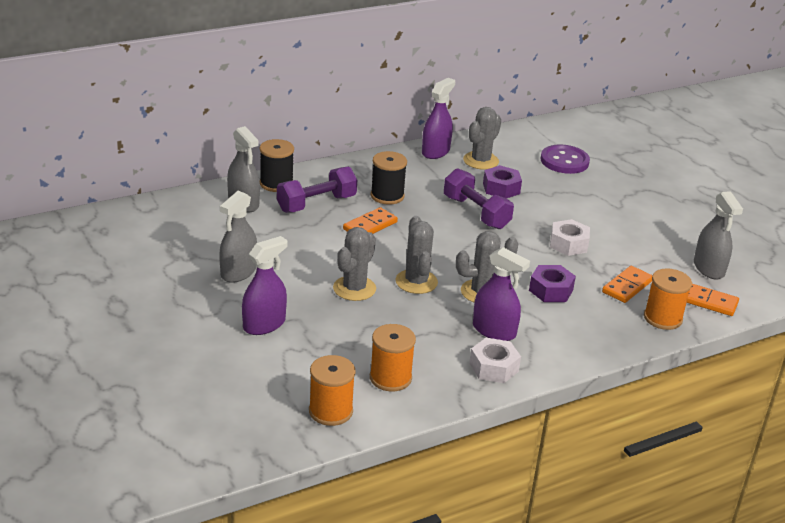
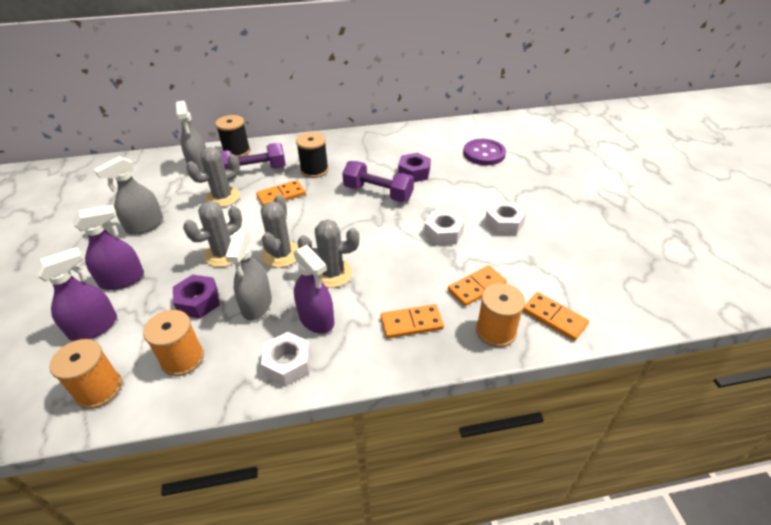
camera: 20 degrees right, 10 degrees up
purple spray bottle [422,78,455,159] -> purple spray bottle moved to [34,247,117,341]
purple dumbbell [444,168,514,229] -> purple dumbbell turned 45 degrees counterclockwise [342,161,414,202]
grey cactus [463,107,501,170] -> grey cactus moved to [186,147,240,207]
purple nut [529,265,576,302] -> purple nut moved to [173,275,220,319]
grey spray bottle [694,191,743,280] -> grey spray bottle moved to [225,232,272,320]
none -> orange domino [381,304,444,339]
none -> white nut [485,201,526,235]

